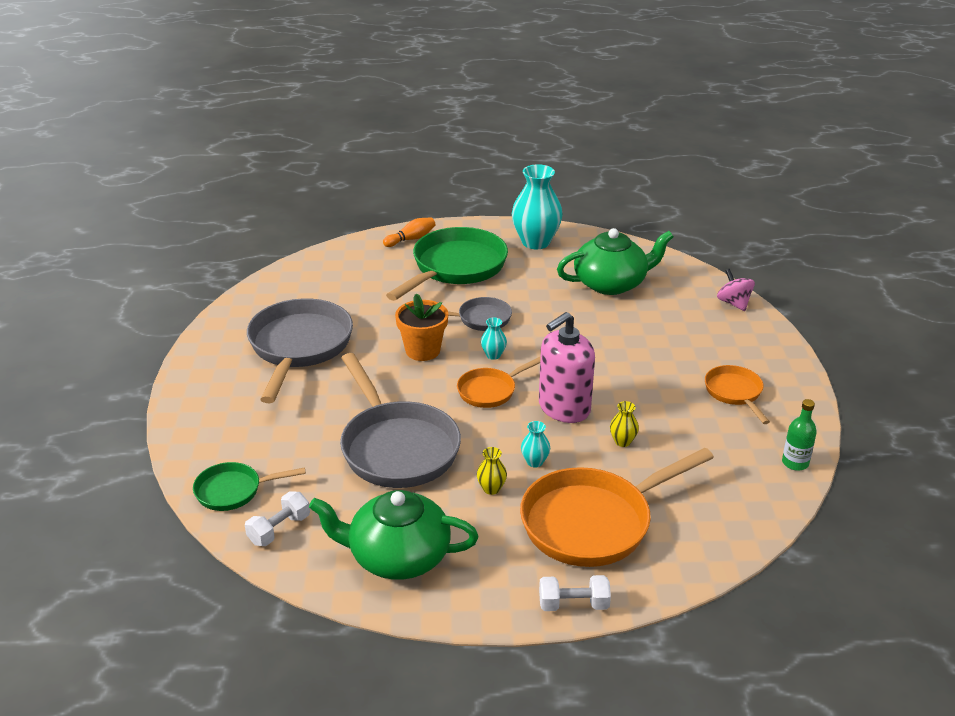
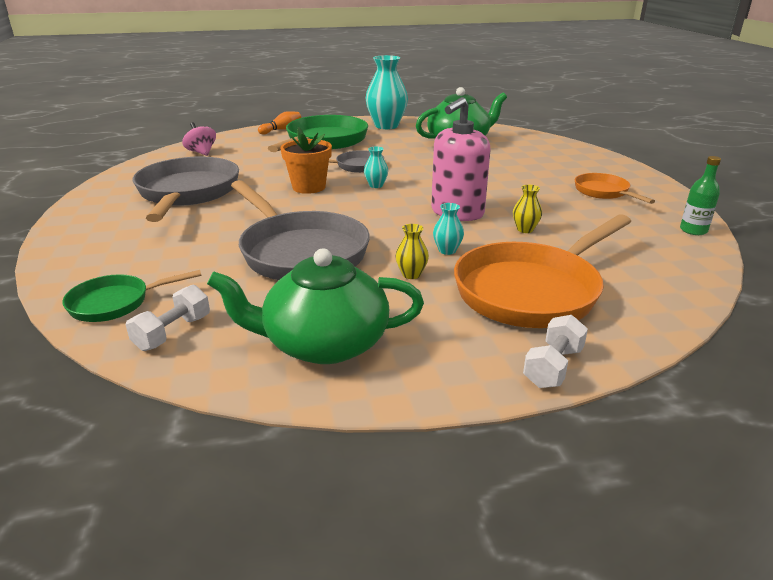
camera: 10 degrees left, 5 degrees down
orange pan [457,356,541,408] -> none
white dumbbell [539,575,611,611] -> white dumbbell turned 45 degrees counterclockwise [523,315,588,388]
pink spinning top [717,269,755,311] -> pink spinning top moved to [182,122,216,156]

